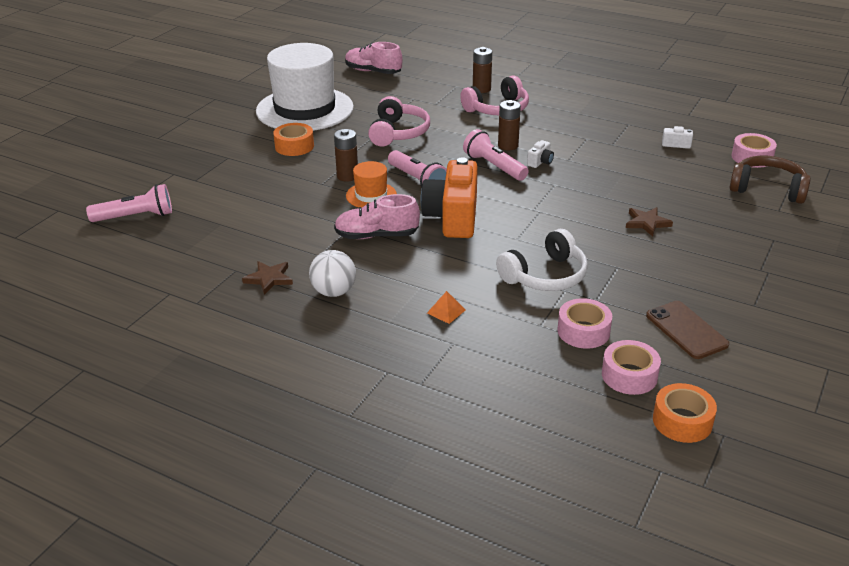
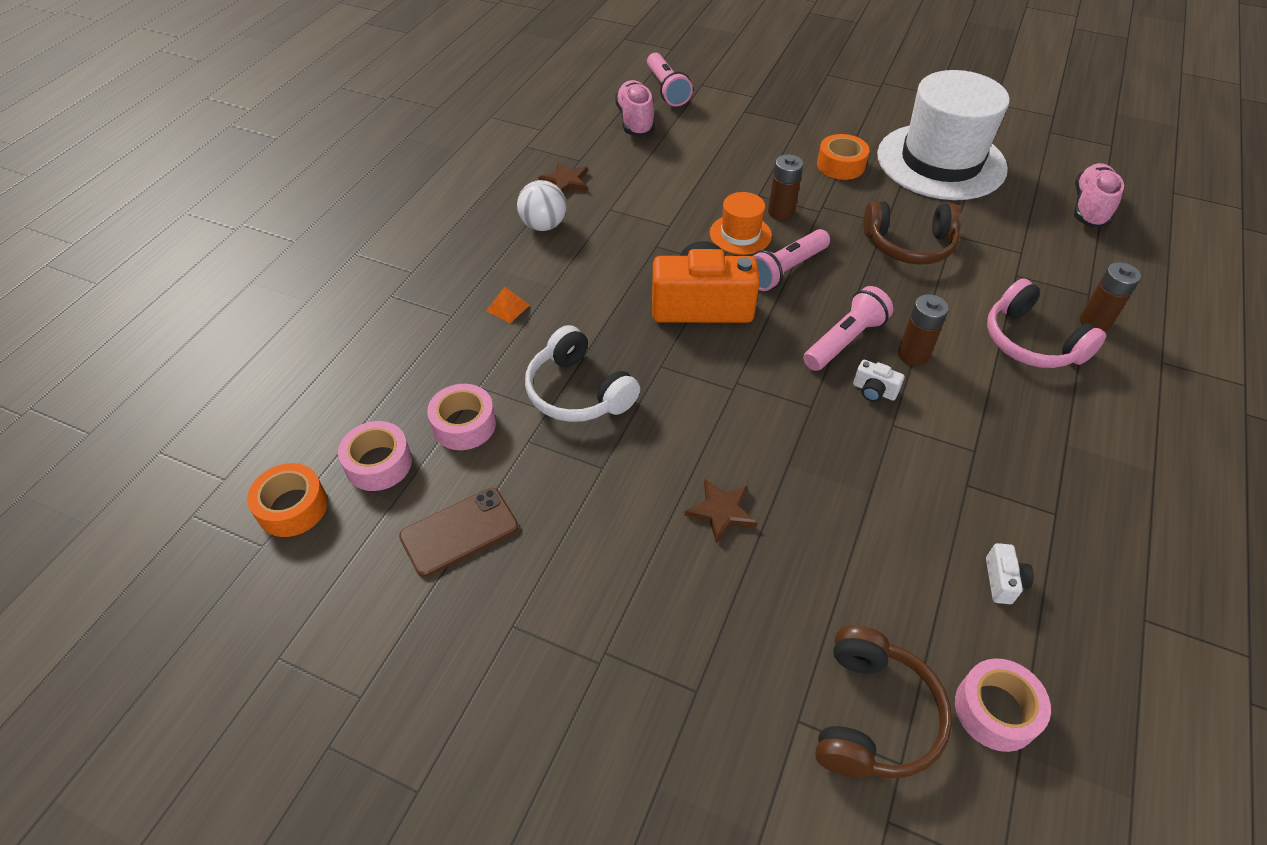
camera: 85 degrees right, 15 degrees up
pink shoe [334,194,420,239] -> pink shoe moved to [615,80,655,137]
pink headphones [368,96,430,147] -> brown headphones [863,201,961,265]

